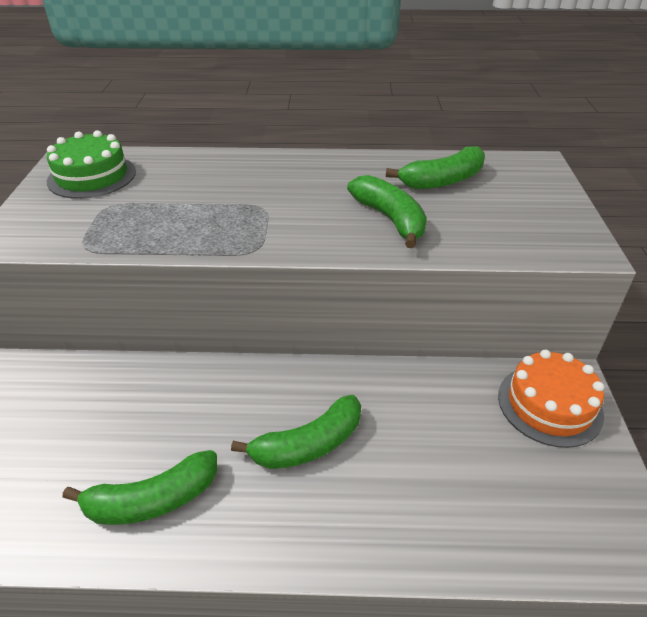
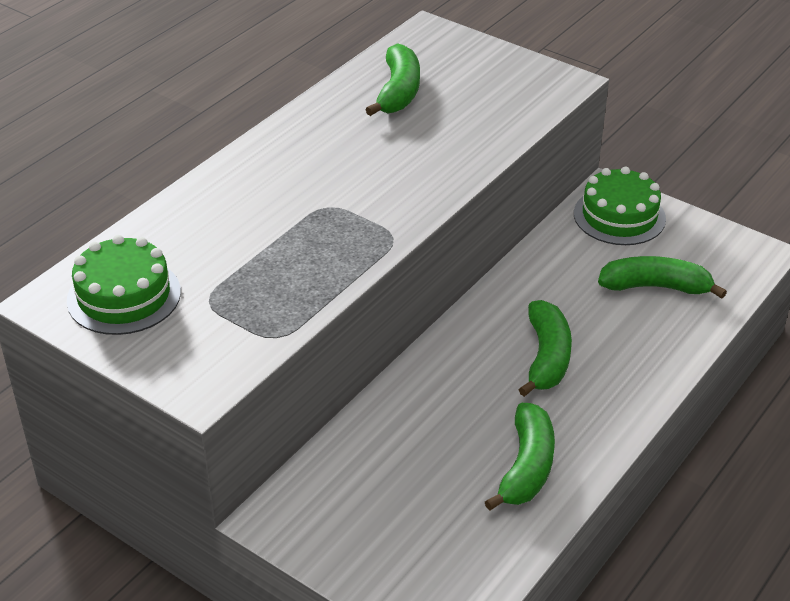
camera: 55 degrees left, 0 degrees up
green banana [347,175,427,248] -> green banana moved to [598,256,727,299]
orange cake [498,350,604,448] -> green cake [574,167,666,245]

